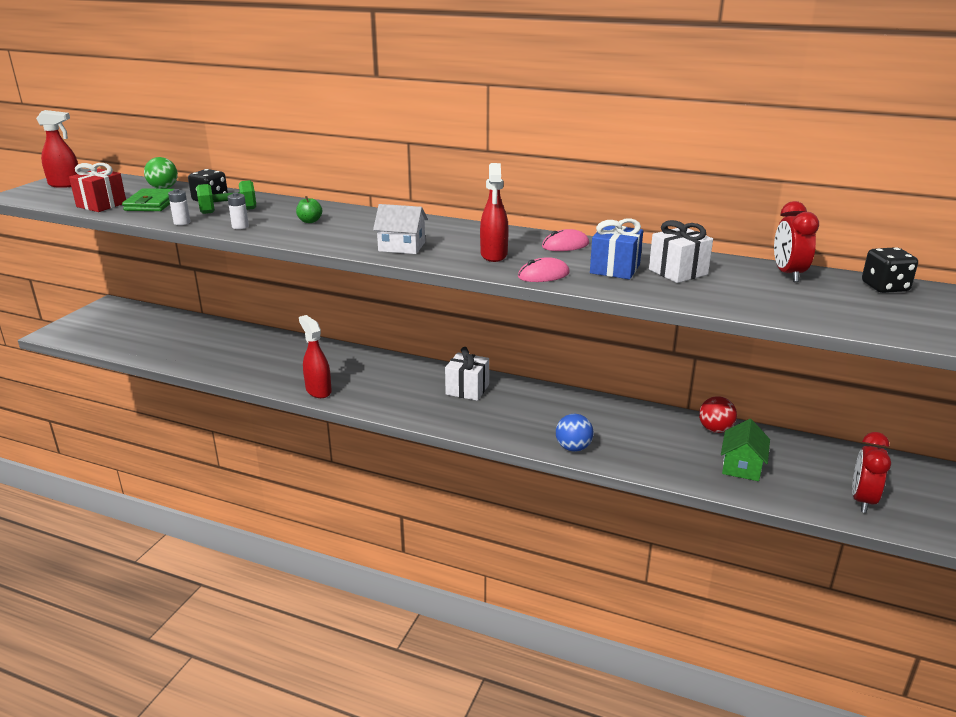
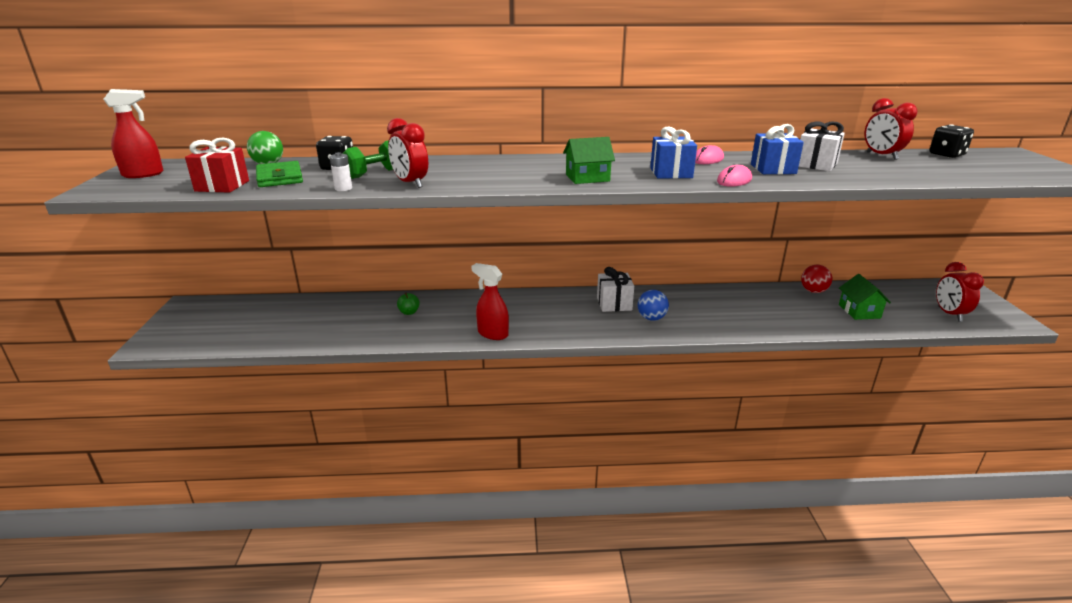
camera: 25 degrees left, 0 degrees up
white battery [227,192,249,229] -> red clock [387,118,428,188]
green apple [296,196,322,223] -> green apple moved to [397,293,420,315]
white house [373,204,428,254] -> green house [563,137,615,184]
red spray bottle [480,163,509,262] -> blue gift [650,126,697,178]
blue ball [556,414,593,452] -> blue ball moved to [638,290,669,321]

